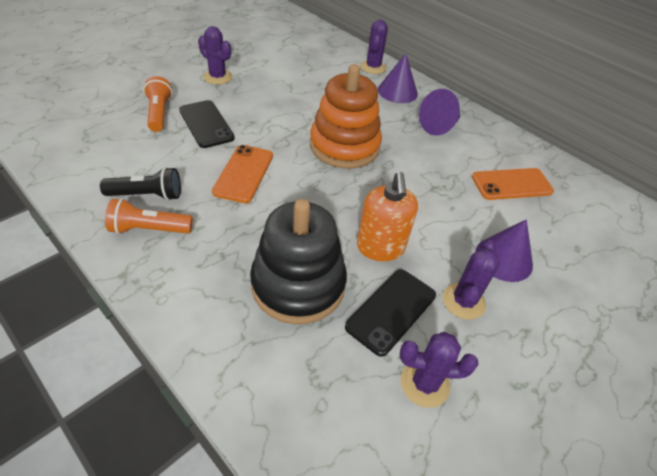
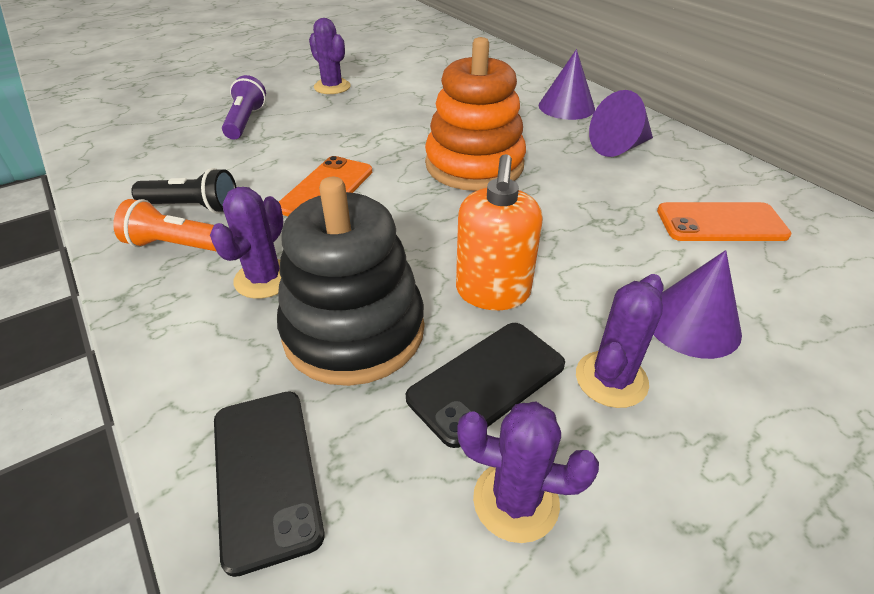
camera: 15 degrees right, 5 degrees down
orange flashlight [143,76,172,132] -> purple flashlight [222,75,266,140]
black phone [179,100,235,148] -> black phone moved to [214,391,324,577]
purple cactus [360,20,388,74] -> purple cactus moved to [210,187,283,299]

